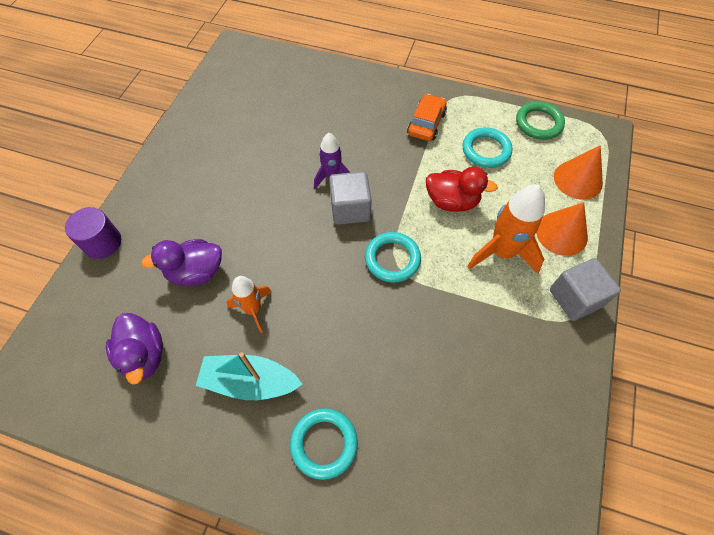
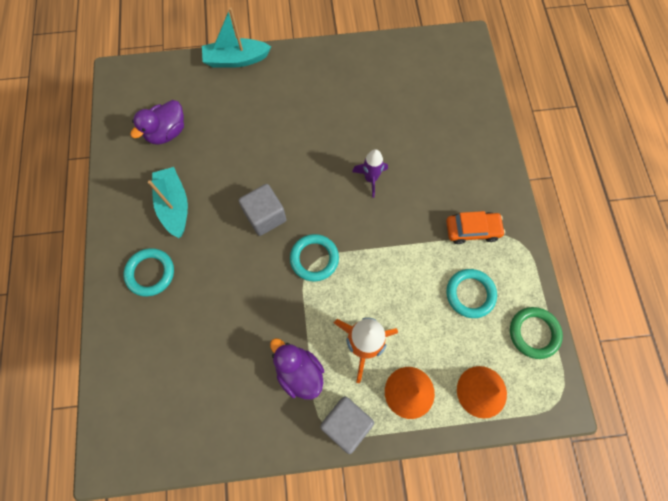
camera: 65 degrees right, 10 degrees up
purple cylinder [65,207,121,259] -> turquoise boat [202,7,271,68]
purple duck [141,239,222,286] -> purple duck moved to [270,338,324,399]
orange rocket [226,276,272,333] -> none
grey cube [329,171,372,225] -> grey cube moved to [239,184,287,236]
red duck [426,167,498,212] -> none

